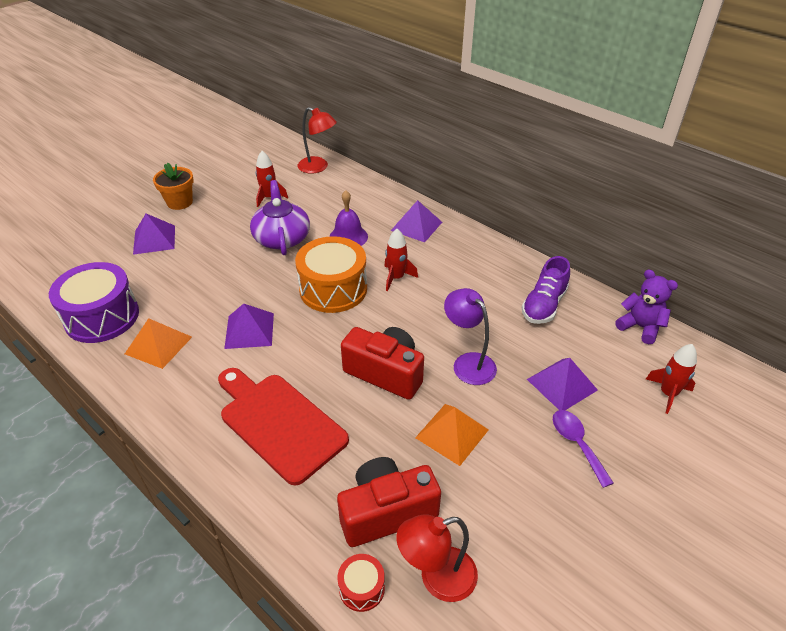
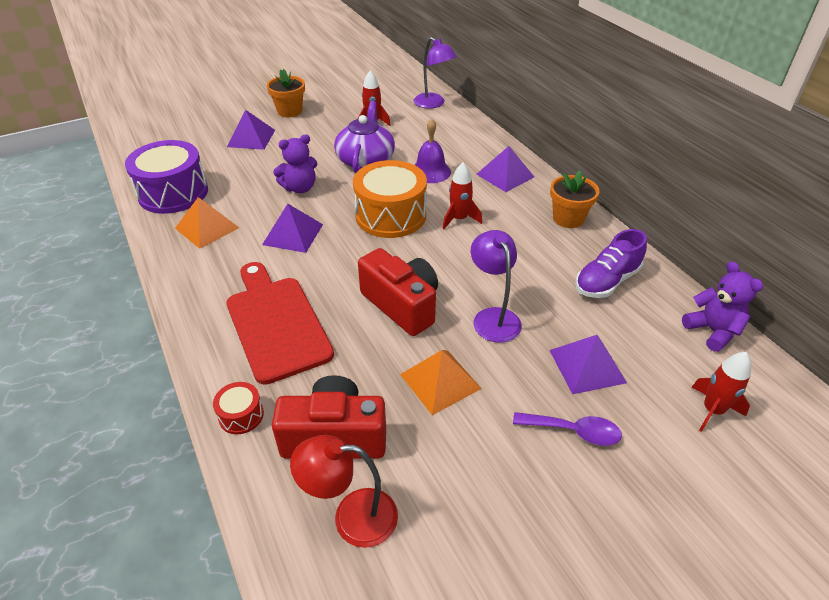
camera: 20 degrees right, 0 degrees up
red lamp [298,107,337,174] -> purple lamp [414,37,457,109]
red drum [337,554,385,612] -> red drum moved to [213,382,264,434]
purple spoon [553,410,614,488] -> purple spoon turned 105 degrees clockwise [513,412,622,446]
none -> purple teddy bear [273,134,317,193]
none -> orange flower pot [550,170,599,228]

